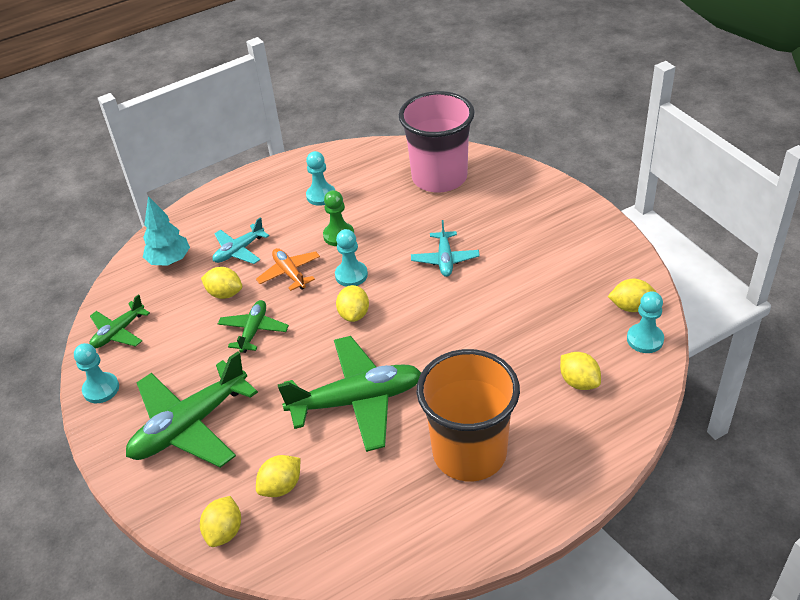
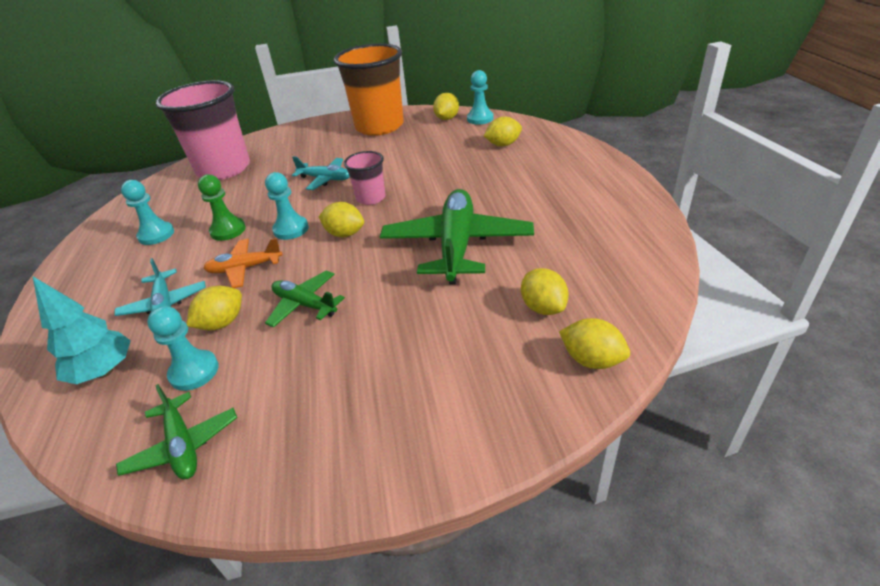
camera: 70 degrees left, 5 degrees down
turquoise pawn [74,343,119,403] -> turquoise pawn moved to [147,306,219,391]
green plane [126,351,258,468] -> none
orange cup [417,349,520,481] -> orange cup moved to [333,44,404,136]
none -> pink cup [344,151,385,205]

